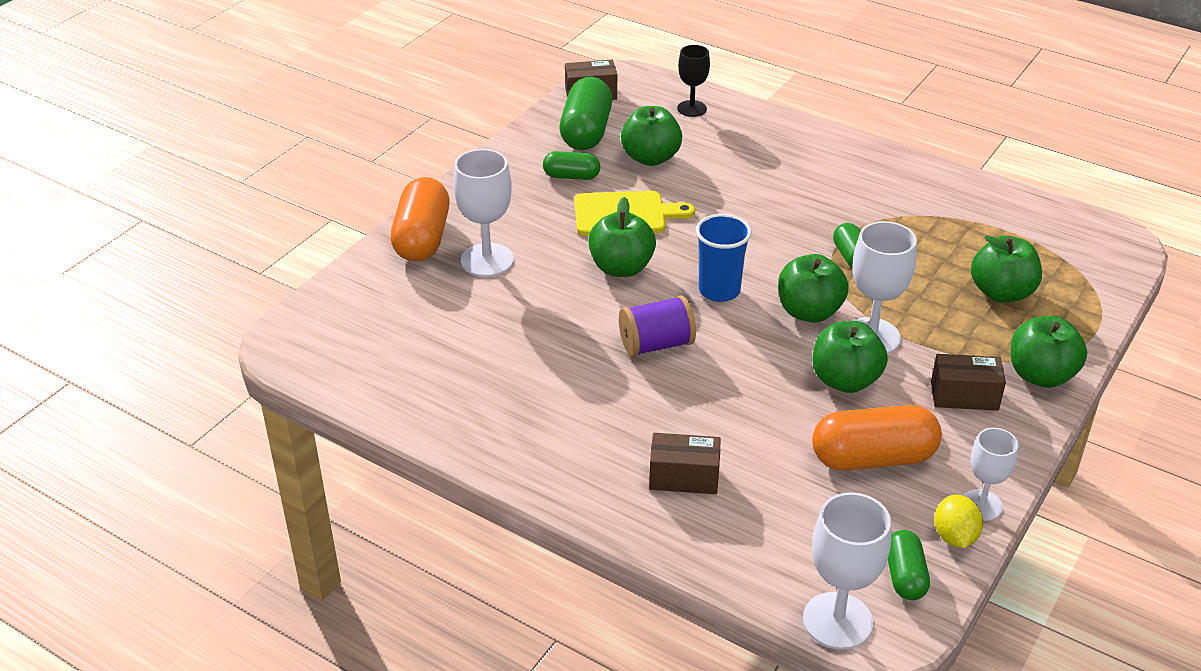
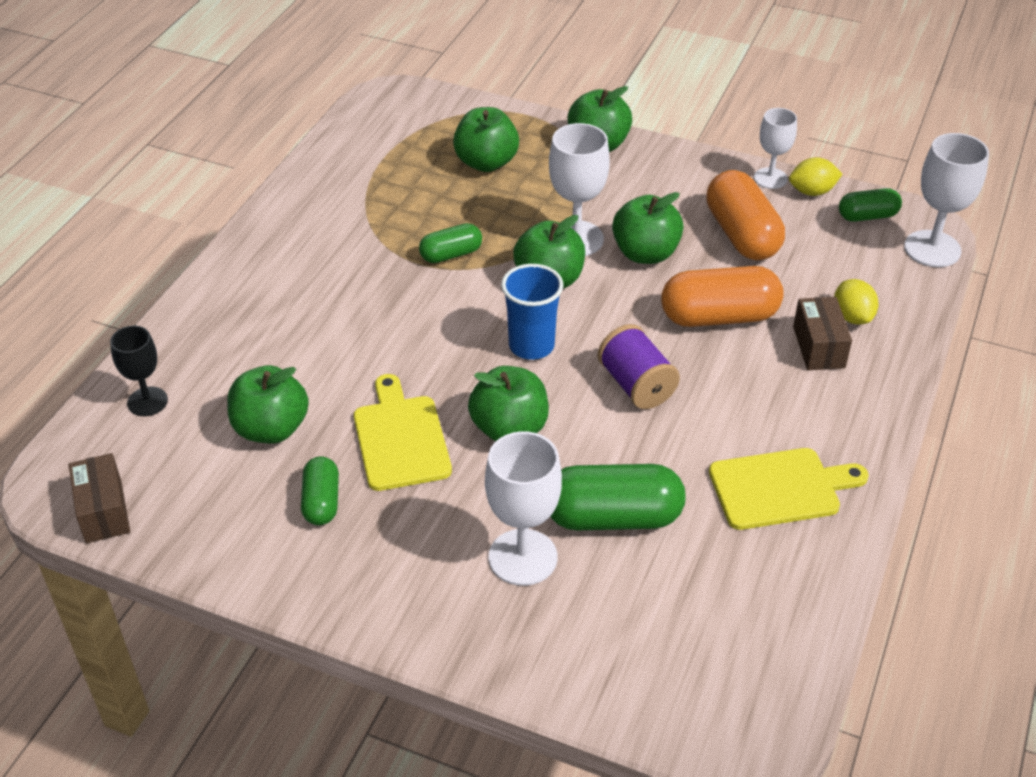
camera: 100 degrees left, 5 degrees up
orange capsule [391,177,450,262] -> orange capsule moved to [661,266,784,327]
green capsule [560,77,612,150] -> green capsule moved to [550,464,686,530]
brown box [931,354,1006,411] -> none
none -> yellow cutting board [709,448,869,530]
none -> yellow lemon [834,279,878,325]

